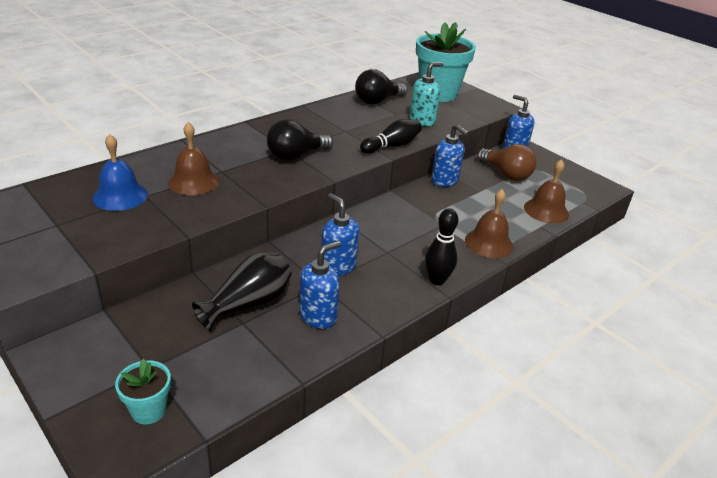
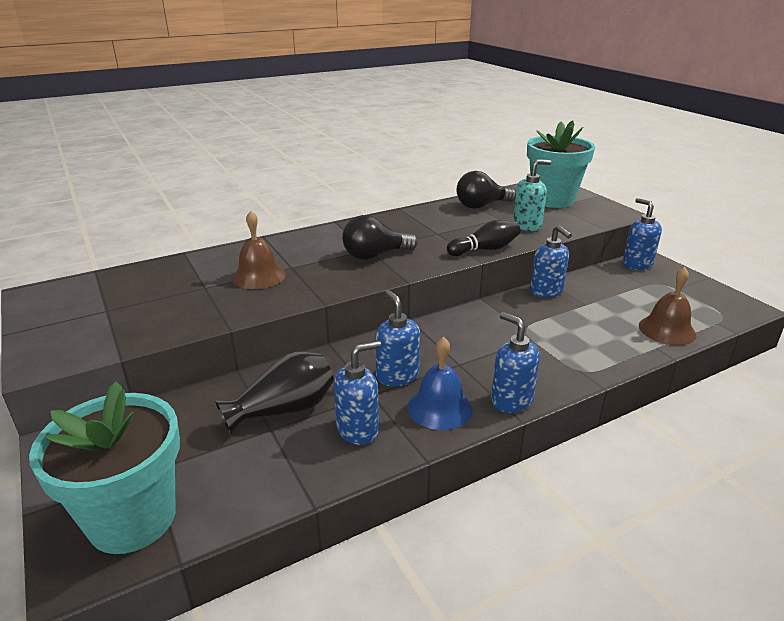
camera: 15 degrees right, 5 degrees down
blue bell [93,134,148,211] -> blue bell moved to [408,337,473,430]
turquoise flower pot [115,358,171,424] -> turquoise flower pot [29,381,180,554], size x2.12
black bowling pin [425,208,458,285] -> blue soap dispenser [491,312,540,413]
brown bell [465,189,514,258] -> none
brown light bulb [477,144,537,181] -> none

